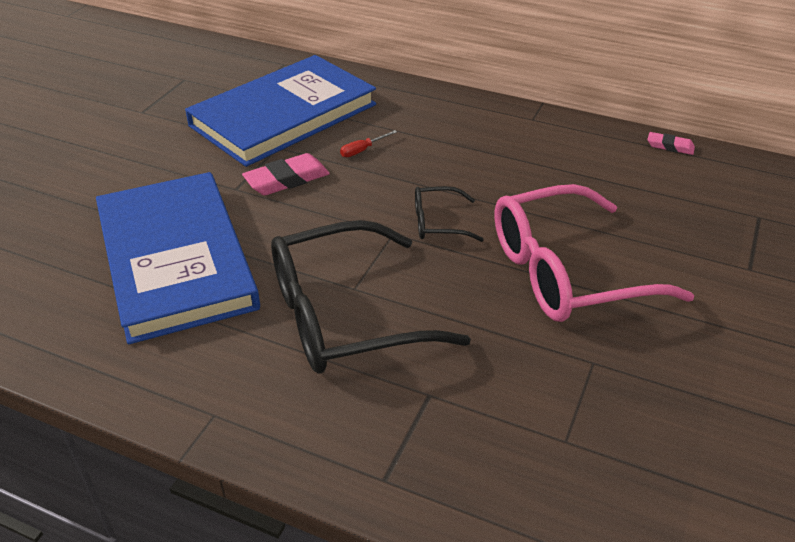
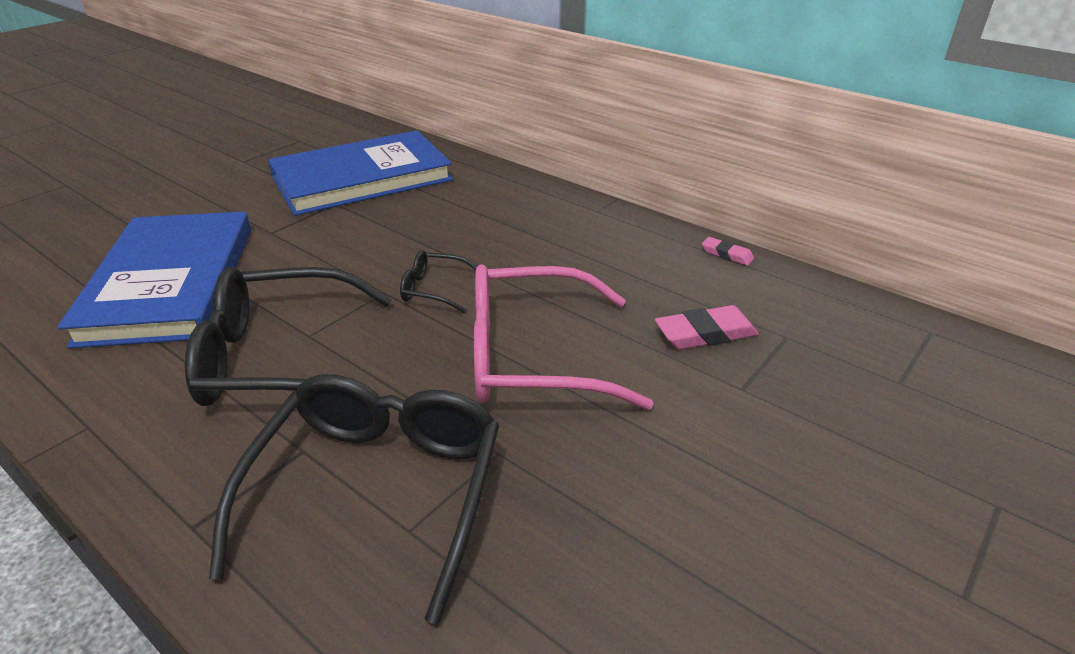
camera: 15 degrees right, 5 degrees down
pink eraser [242,153,330,195] -> pink eraser moved to [655,305,759,349]
red screwdriver [340,130,397,157] -> none
none -> black glasses [209,374,499,625]

